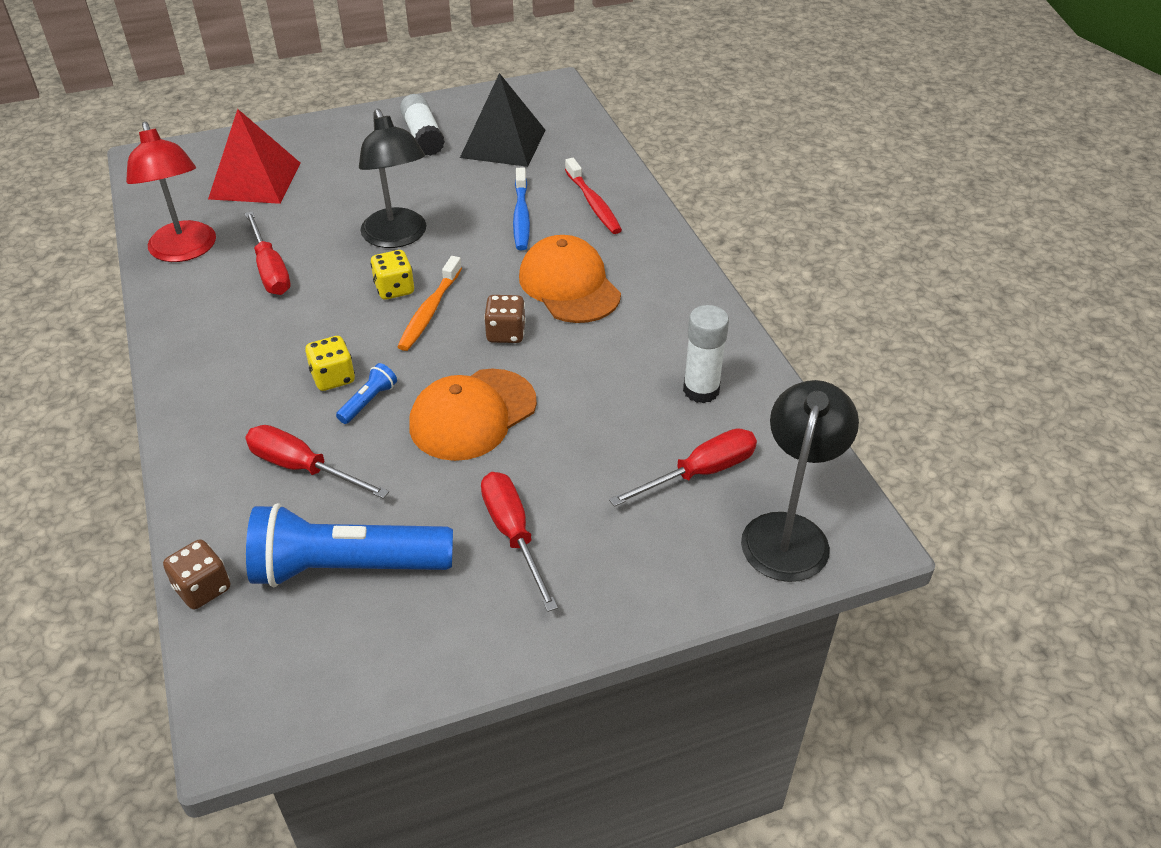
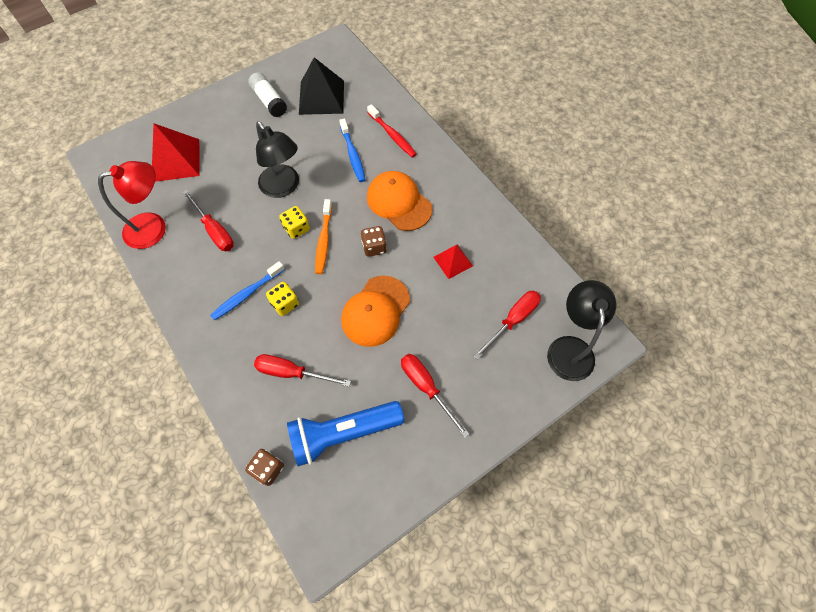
camera: 15 degrees left, 20 degrees up
red lamp [126,121,216,262] -> red lamp turned 75 degrees counterclockwise [98,161,166,249]
blue flashlight [336,363,397,424] -> none
white glue stick [683,305,729,403] -> none
none -> blue toothbrush [210,261,285,320]
none -> red pyramid [434,244,473,279]

